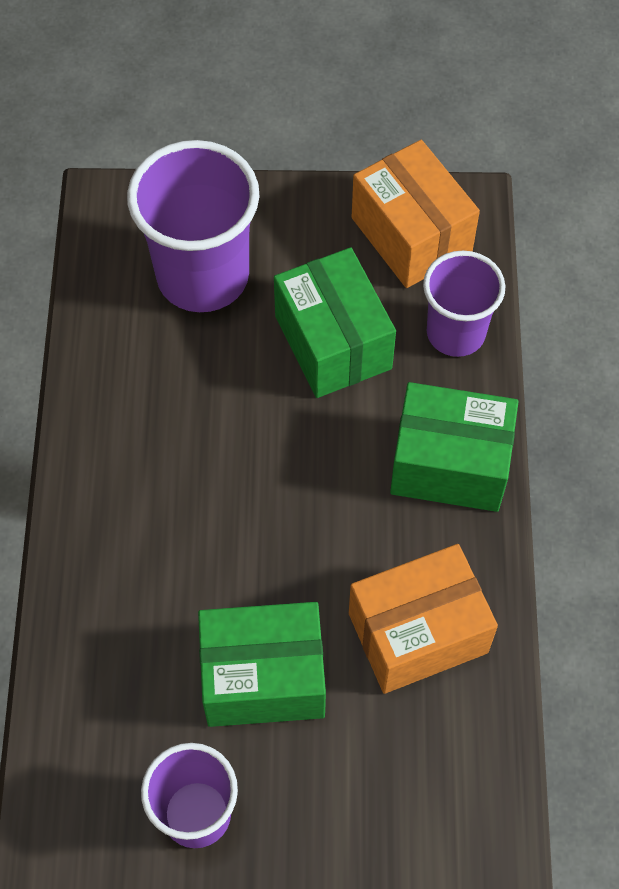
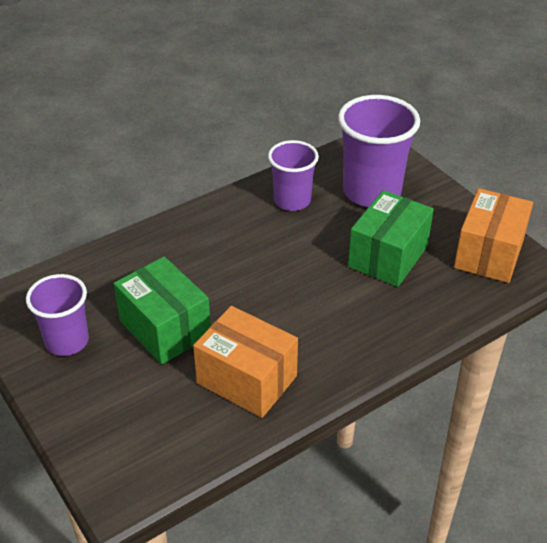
camera: 55 degrees right, 20 degrees down
green box [390,382,519,512] -> none
purple cup [423,251,505,357] -> purple cup moved to [268,140,319,211]

